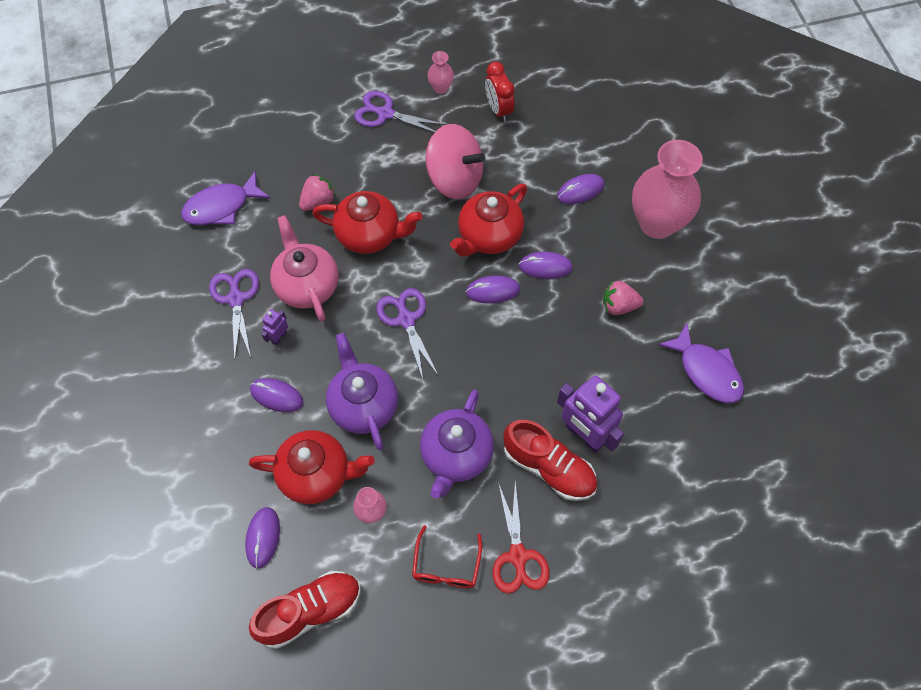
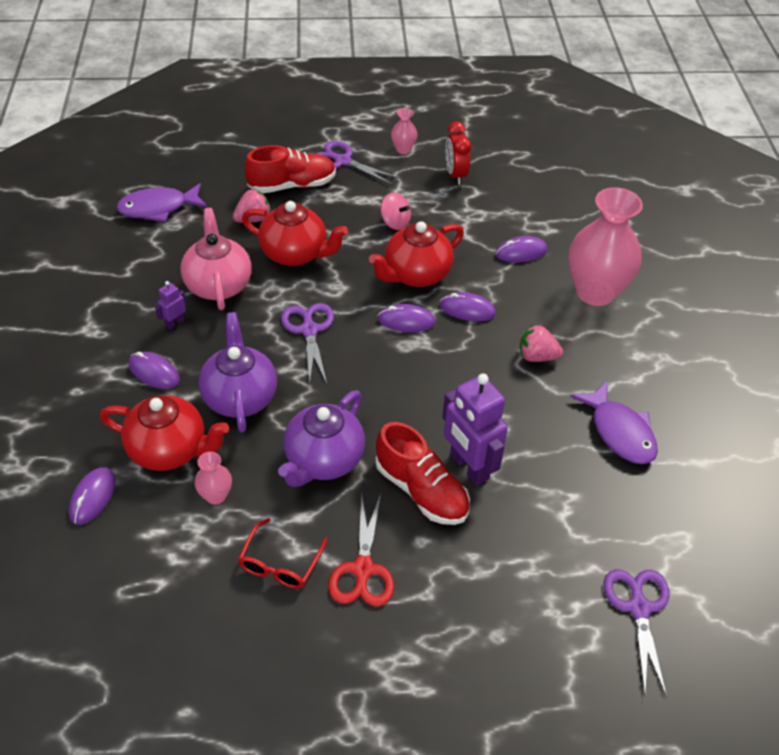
camera: 10 degrees right, 15 degrees down
purple scissors [209,269,259,361] -> purple scissors moved to [603,569,669,698]
red shoe [249,571,360,649] -> red shoe moved to [245,145,336,193]
pink spinning top [426,124,485,199] -> pink spinning top [381,193,411,230], size x0.50

